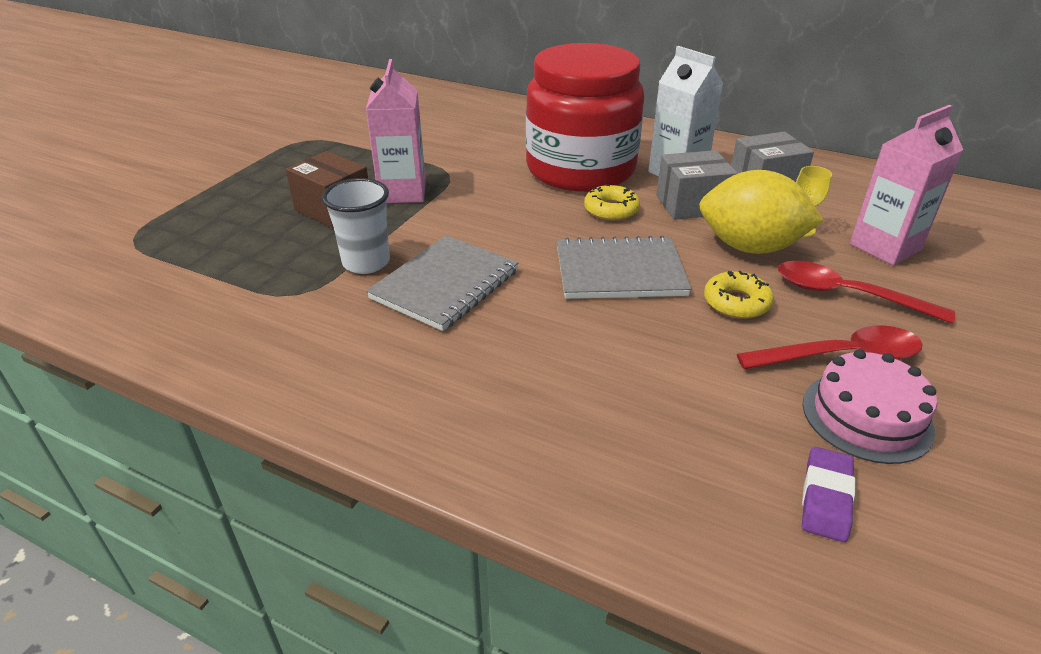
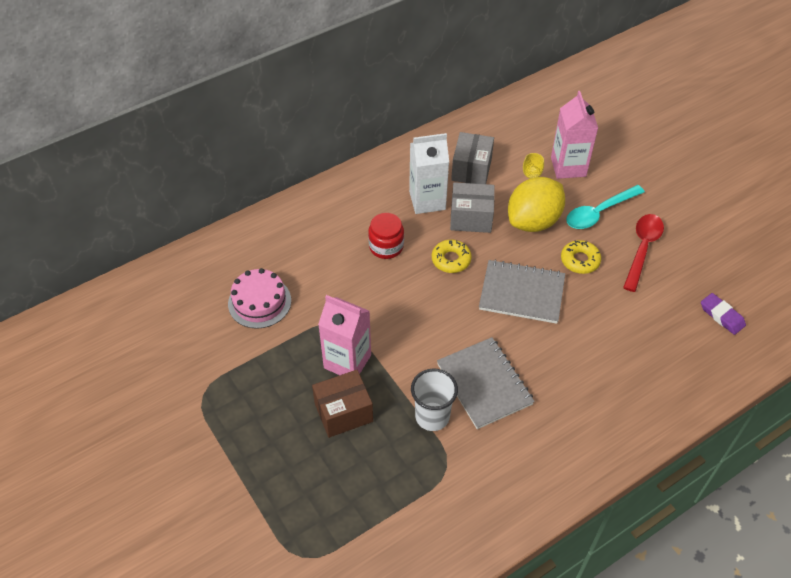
camera: 60 degrees left, 15 degrees up
red jar [526,43,644,192] -> red jar [368,213,404,259], size x0.41
grey notebook [557,235,691,299] -> grey notebook turned 75 degrees clockwise [479,259,565,324]
grey box [656,150,738,220] -> grey box turned 75 degrees clockwise [450,182,495,233]
red spoon [778,261,955,324] -> turquoise spoon [566,185,645,229]
pink cake [803,349,937,464] -> pink cake moved to [228,268,291,329]

